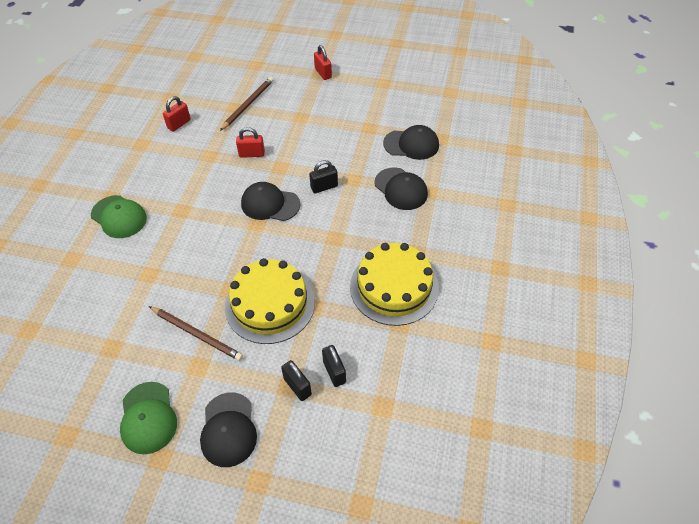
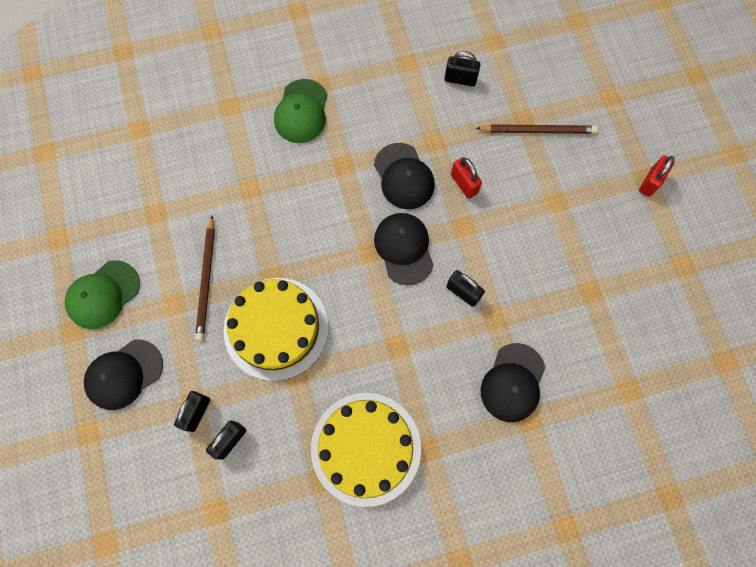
camera: 60 degrees right, 20 degrees up
red padlock [163,96,191,132] -> black padlock [444,51,480,87]
black cap [383,125,439,160] -> black cap moved to [374,143,435,209]

